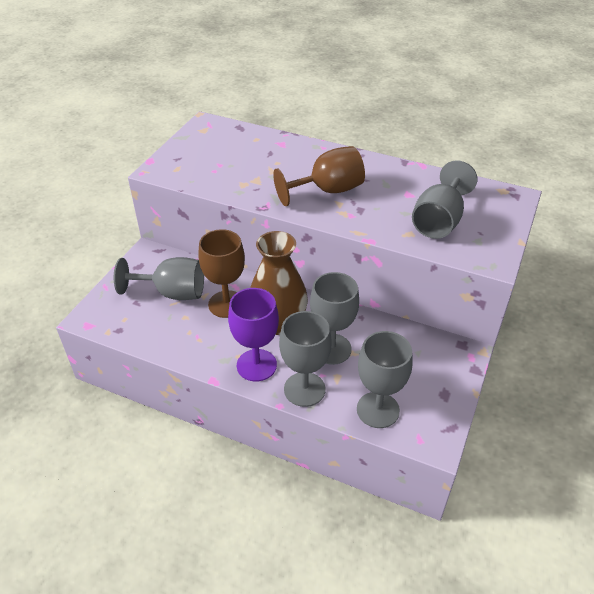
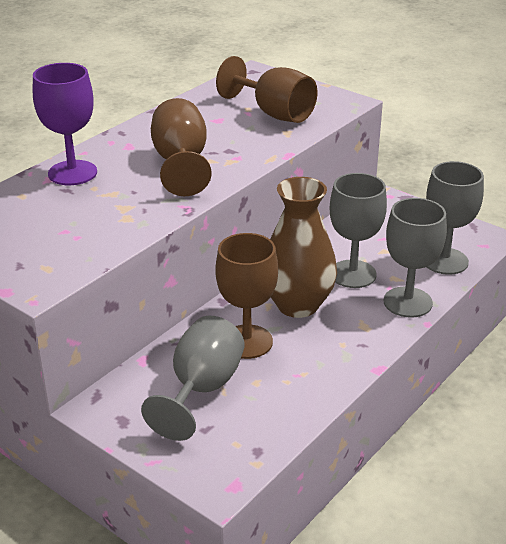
camera: 75 degrees left, 10 degrees down
purple goblet [228,288,279,382] -> purple goblet moved to [33,63,97,185]
grey goblet [412,160,477,239] -> brown goblet [216,56,317,123]

